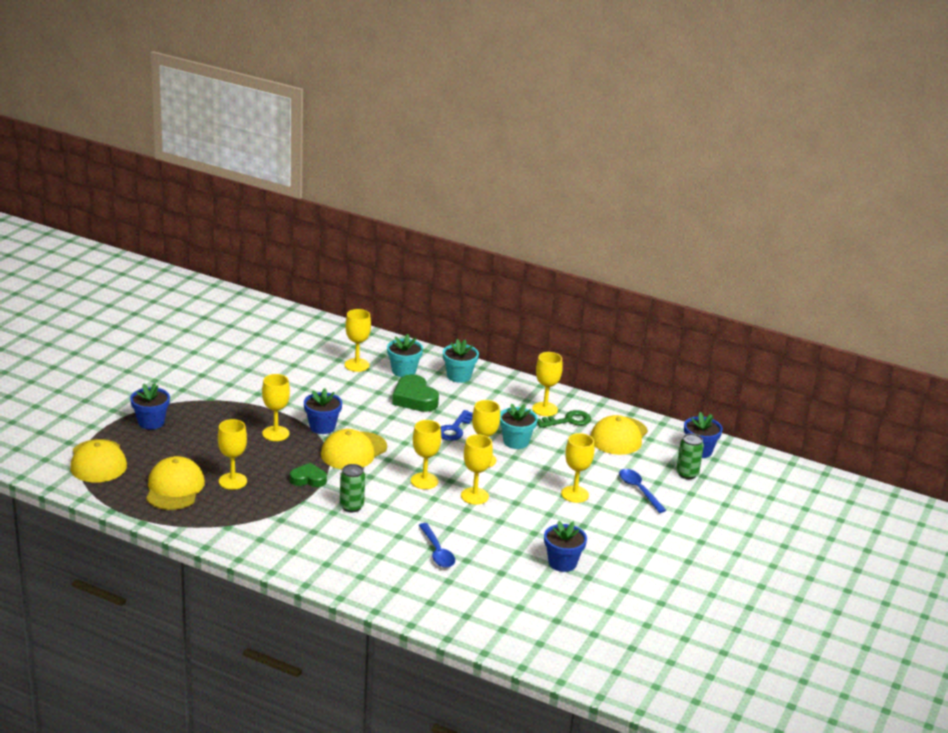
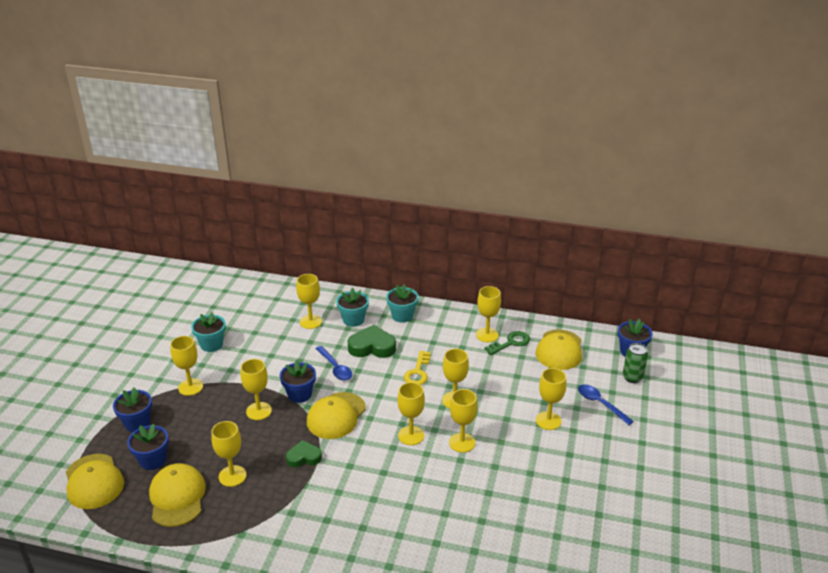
camera: 10 degrees left, 5 degrees up
green can [340,464,365,512] -> none
green heart [392,374,439,412] -> green heart turned 135 degrees clockwise [348,325,396,358]
blue spoon [419,523,455,568] -> blue spoon moved to [316,346,352,381]
blue key [441,410,473,441] -> yellow key [404,351,431,385]
turquoise flower pot [500,404,538,449] -> turquoise flower pot moved to [191,312,226,352]
blue flower pot [544,521,587,572] -> blue flower pot moved to [127,423,168,470]
none -> yellow goblet [170,336,203,396]

